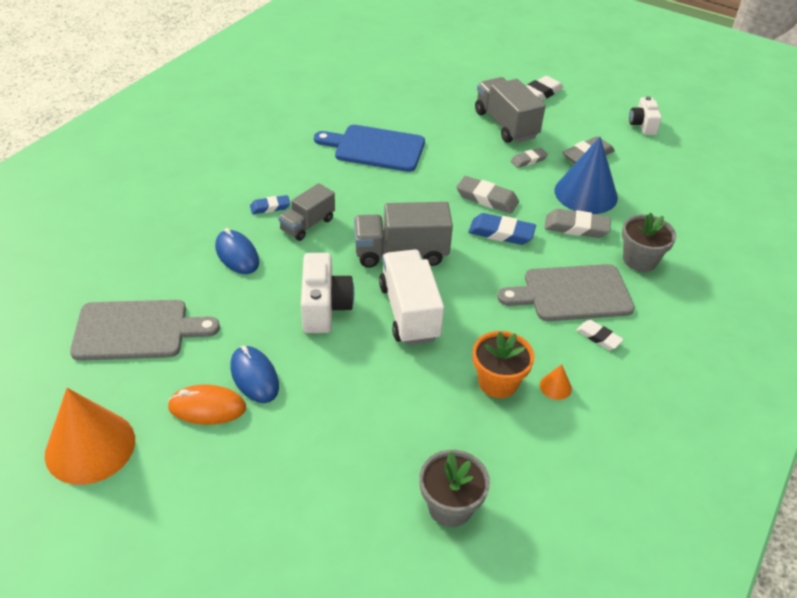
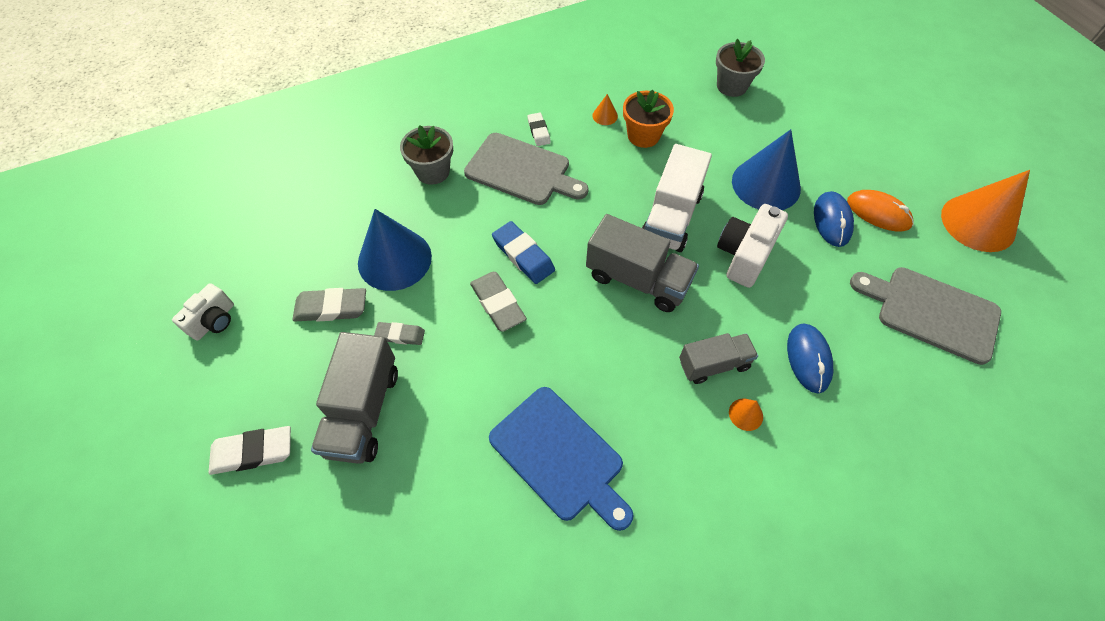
camera: 145 degrees left, 15 degrees up
blue eraser [250,195,290,214] -> orange cone [729,399,763,431]
grey eraser [545,209,611,238] -> none
none -> blue cone [732,129,801,210]

